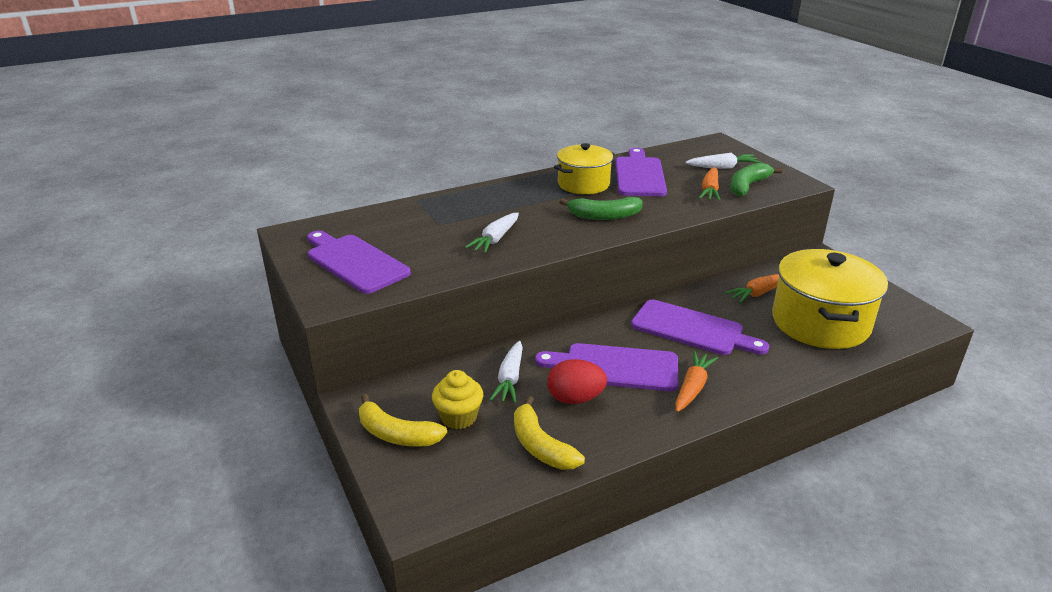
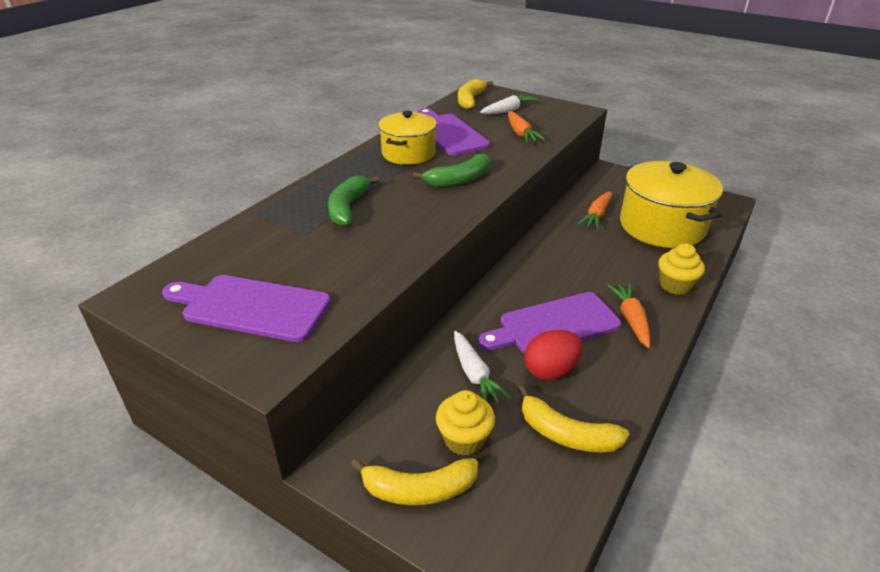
camera: 30 degrees left, 5 degrees up
white carrot [465,213,519,253] -> none
purple cutting board [631,299,769,355] -> none
green banana [730,163,782,197] -> green banana moved to [328,176,379,226]
none -> yellow banana [458,79,493,109]
none -> yellow cupcake [658,243,705,295]

